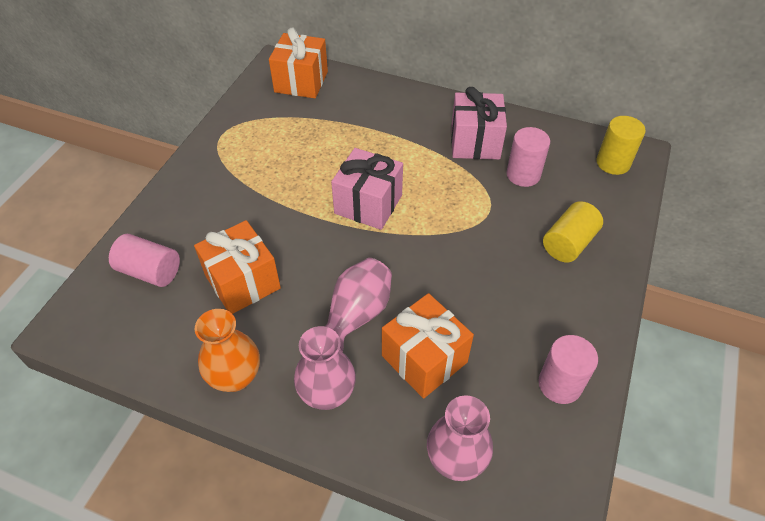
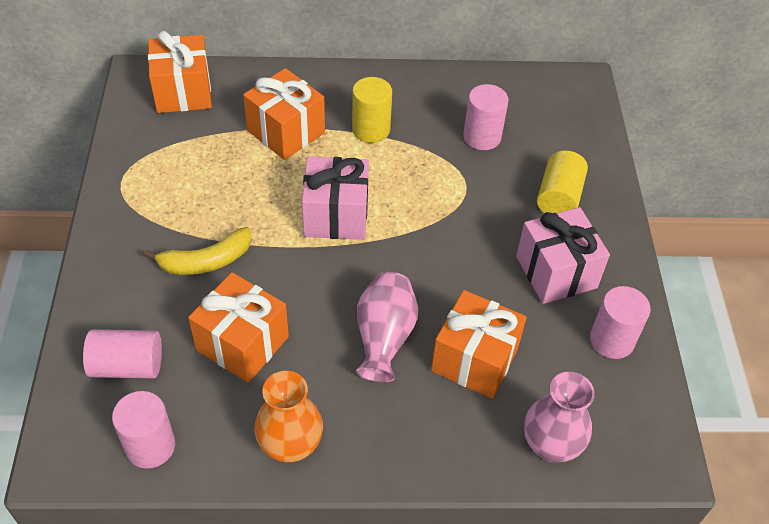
camera: 25 degrees left, 0 degrees up
pink vase [294,326,356,410] -> none
pink gift [451,87,507,159] -> pink gift moved to [516,207,610,304]
yellow cylinder [596,116,646,175] -> yellow cylinder moved to [352,77,392,143]
none -> pink cylinder [112,391,175,469]
none -> yellow banana [144,227,252,275]
none -> orange gift [243,68,325,160]

